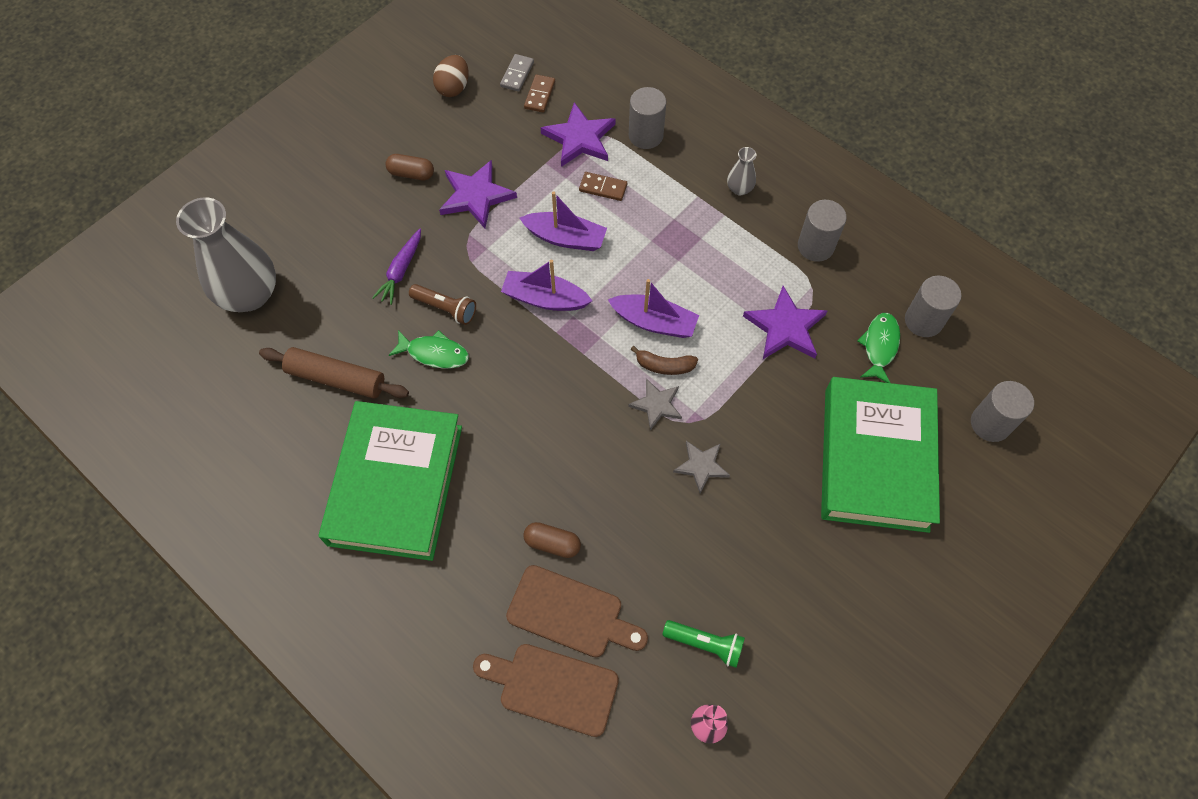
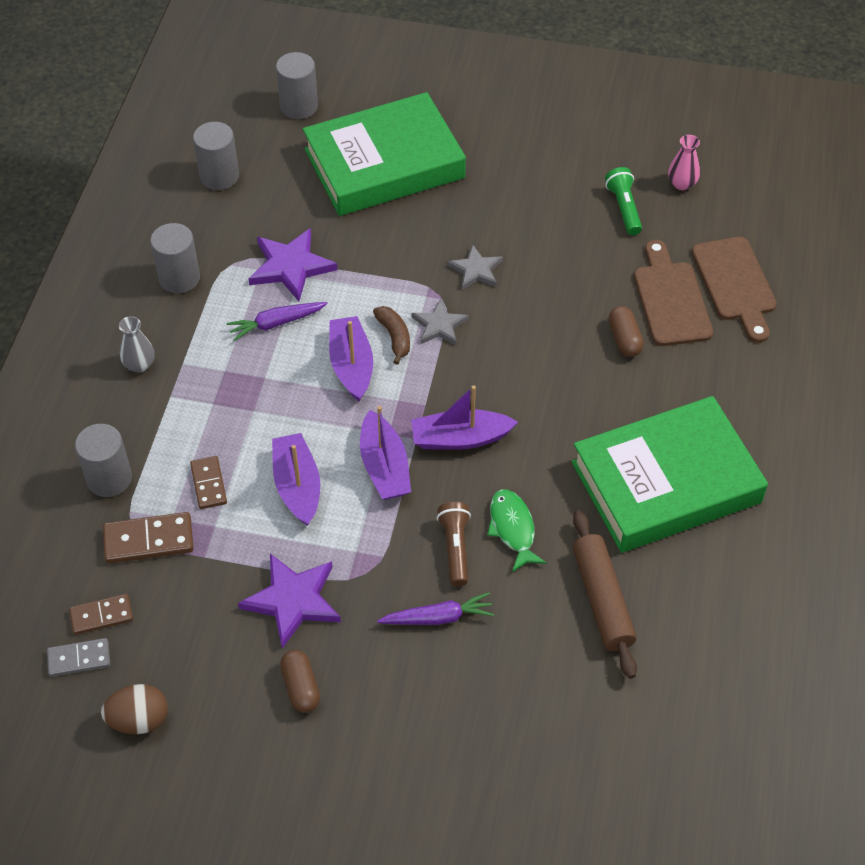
camera: 120 degrees left, 10 degrees down
grey vase [176,197,276,312] -> none
purple star [541,102,615,167] -> brown domino [103,512,194,564]
green fish [857,313,900,383] -> none
none -> purple carrot [226,302,327,341]
none -> purple boat [411,385,518,450]

